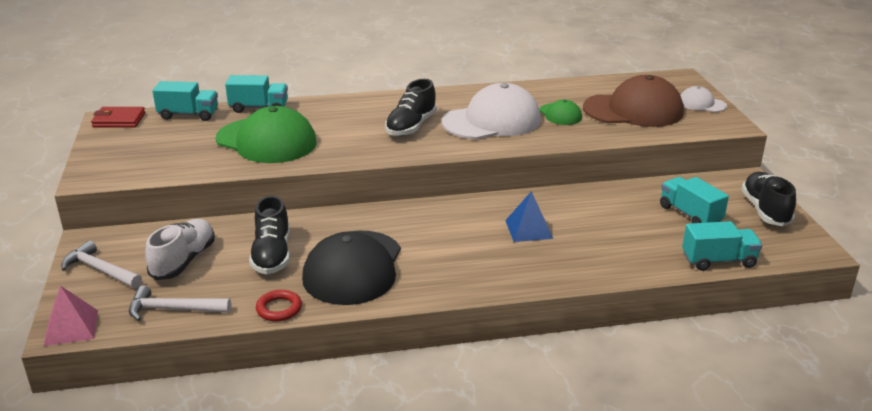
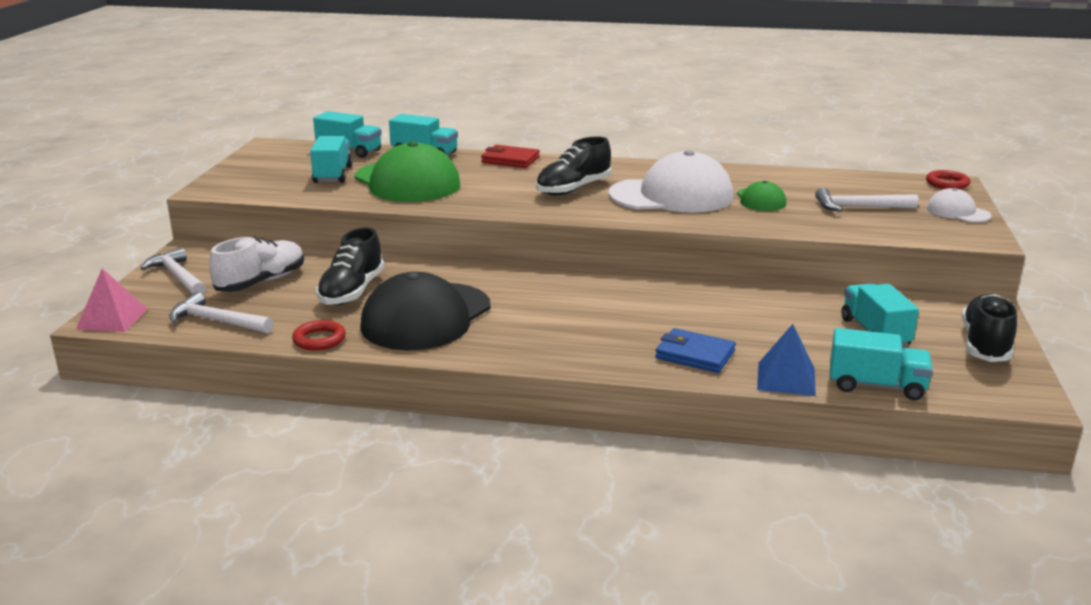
camera: 20 degrees right, 5 degrees down
red wallet [91,107,145,128] -> red wallet moved to [481,145,540,168]
blue pyramid [505,191,553,242] -> blue pyramid moved to [757,324,816,396]
brown cap [583,75,684,127] -> white hammer [815,188,919,212]
none -> turquoise truck [310,136,353,183]
none -> blue wallet [655,328,736,373]
none -> red ring [926,170,970,189]

